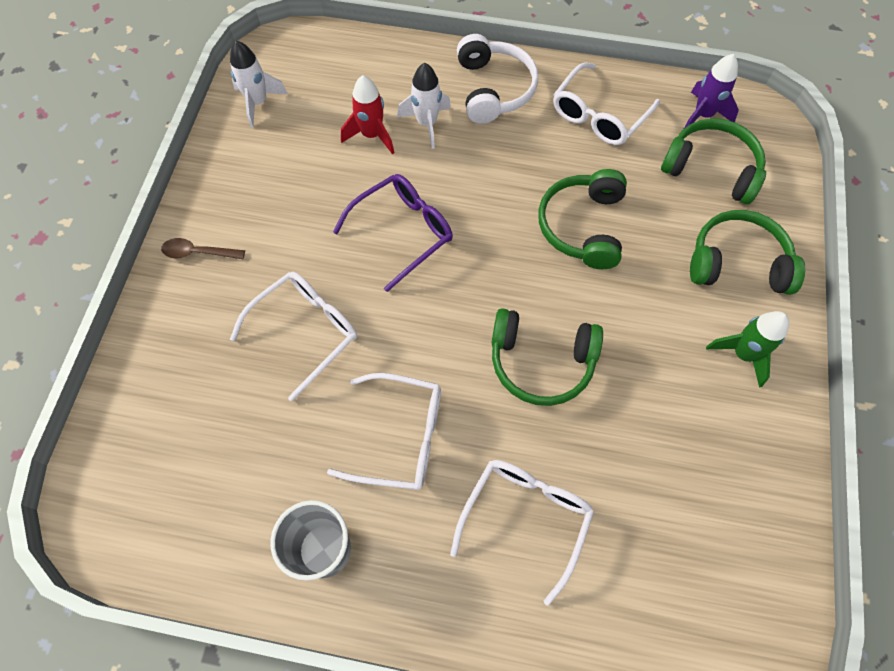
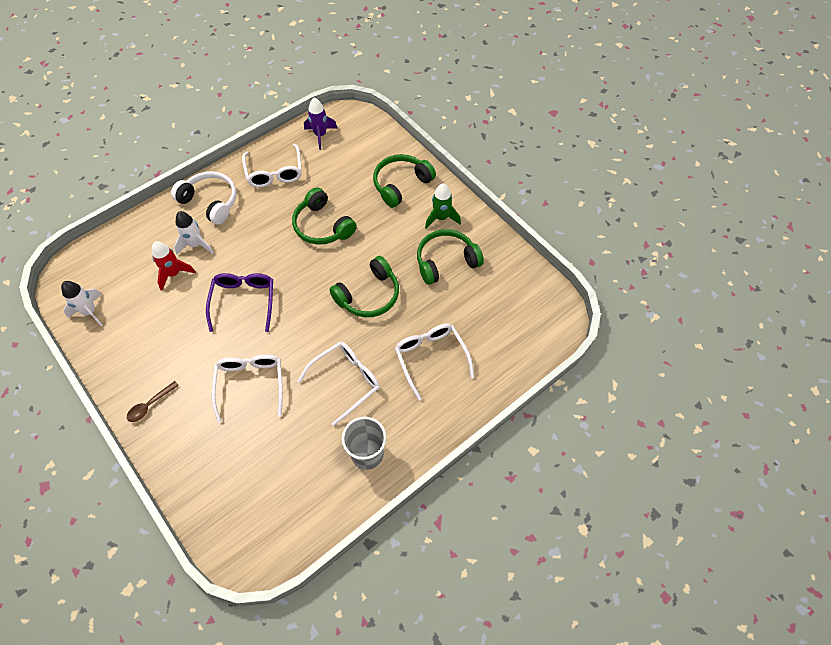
camera: 50 degrees left, 5 degrees down
green headphones [661,118,766,204] -> green headphones moved to [417,229,484,285]

